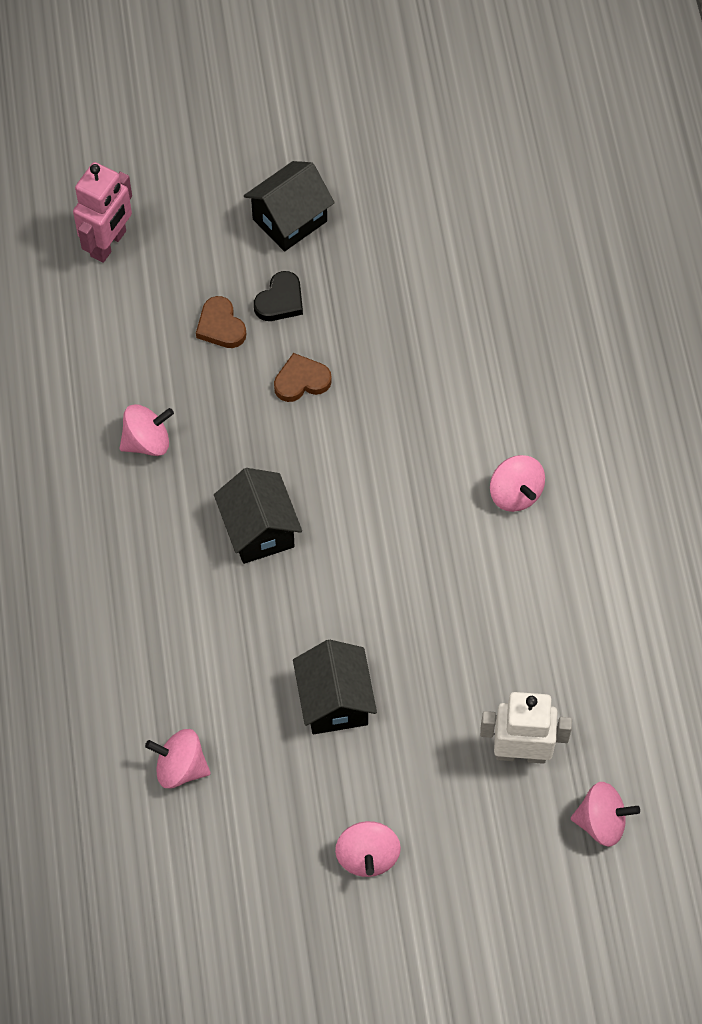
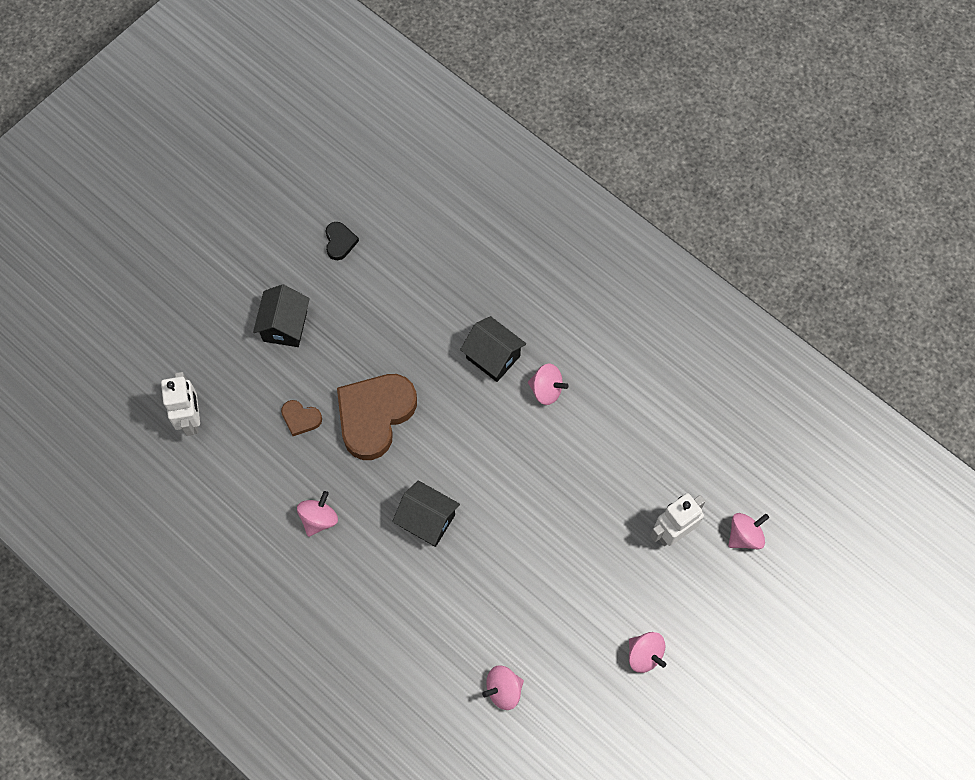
camera: 40 degrees left, 5 degrees up
pink robot [73,162,132,263] -> white robot [161,372,200,436]
black heart [254,271,303,321] -> black heart moved to [326,222,359,260]
brown heart [274,353,332,402] -> brown heart [337,374,417,460], size x2.23
black house [293,640,377,734] -> black house moved to [460,316,526,382]

